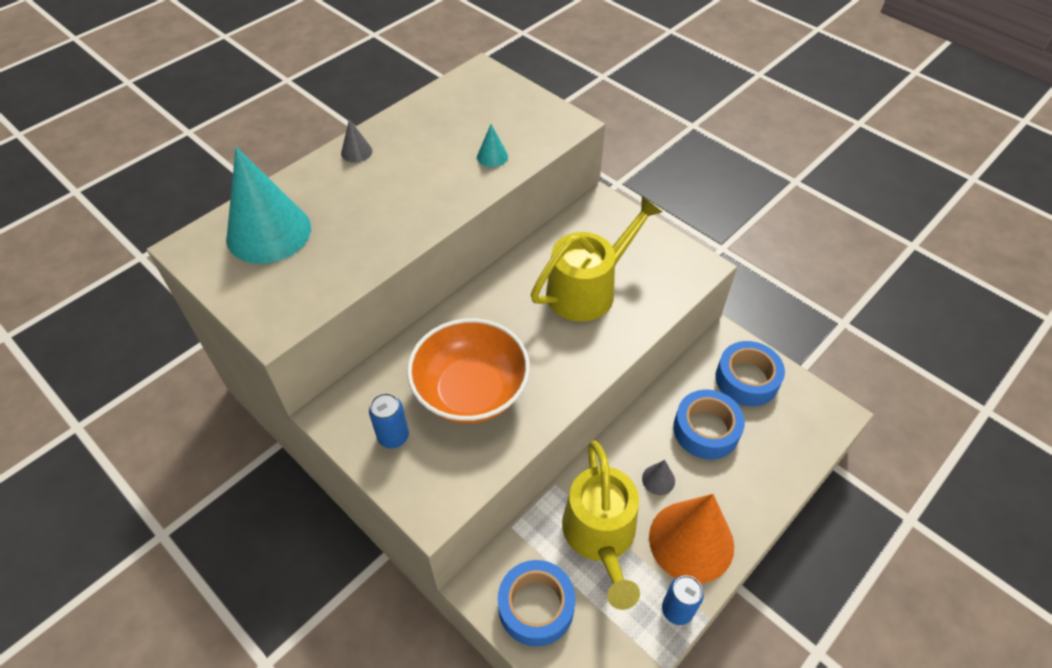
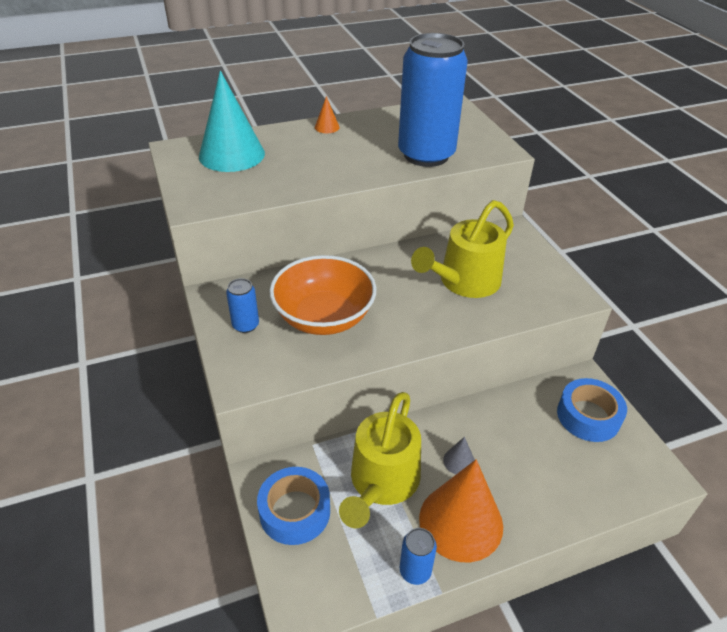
camera: 25 degrees right, 10 degrees down
grey cone [341,119,372,163] -> orange cone [315,96,340,133]
turquoise cone [477,124,508,167] -> blue can [398,33,468,167]
yellow watering can [531,196,662,322] -> yellow watering can turned 150 degrees clockwise [411,200,514,298]
blue tape [673,390,745,459] -> none

